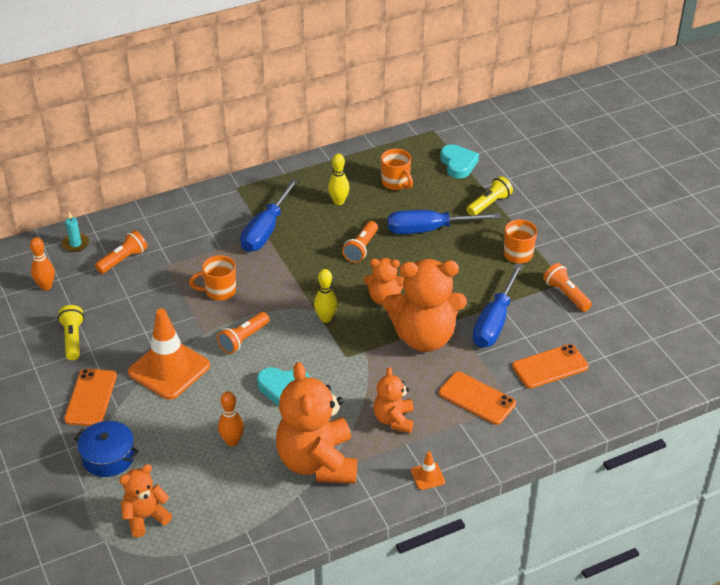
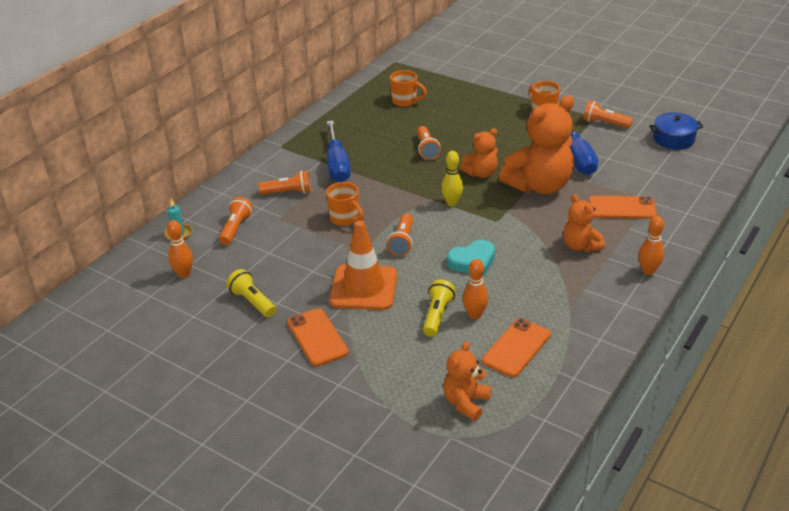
camera: 30 degrees left, 5 degrees down
blue pot [74,421,139,477] -> blue pot moved to [649,112,703,150]
orange mug [189,255,236,301] -> orange mug turned 90 degrees counterclockwise [326,182,364,226]
orange teddy bear [276,362,357,484] -> none
yellow bowling pin [328,154,350,205] -> none
blue screwdriver [387,210,501,234] -> none
orange traffic cone [411,451,445,490] -> orange bowling pin [639,216,664,275]
turquoise heart [440,144,479,178] -> none
yellow flashlight [467,176,513,215] -> yellow flashlight moved to [423,279,456,337]
orange phone [512,344,589,389] -> orange phone moved to [482,318,551,377]
none -> orange flashlight [258,170,311,195]

